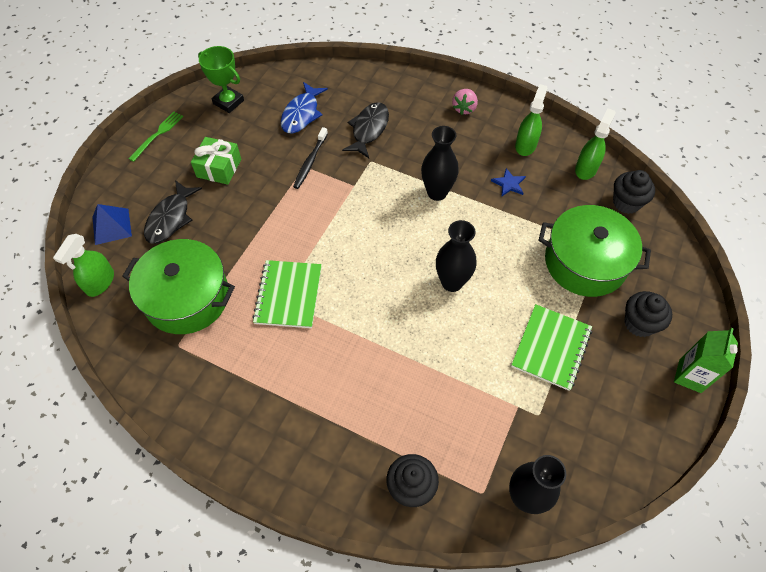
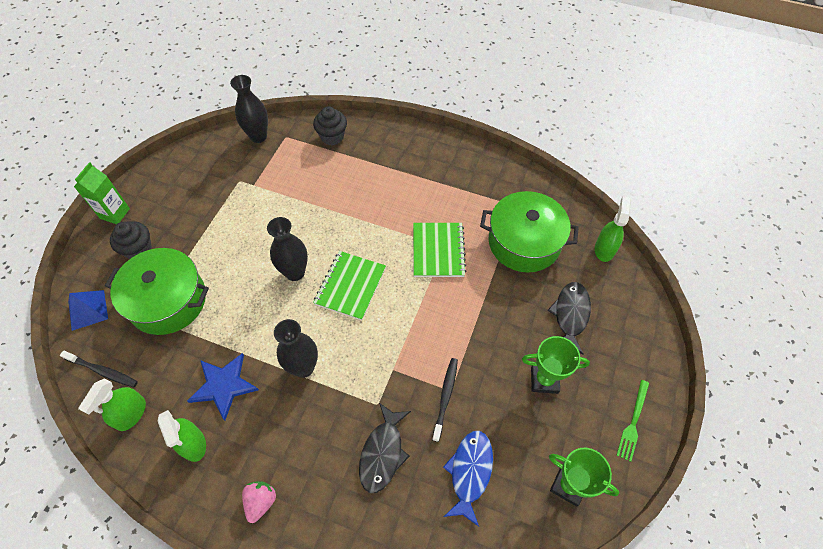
camera: 175 degrees right, 0 degrees up
blue pyramid [92,204,132,245] -> blue pyramid moved to [68,290,108,331]
green gift [191,137,241,185] -> green trophy [522,336,590,394]
blue star [491,168,526,197] -> blue star [187,353,259,420], size x1.78
green notebook [511,304,592,391] -> green notebook moved to [313,251,386,320]
green spray bottle [515,84,548,156] -> green spray bottle turned 45 degrees counterclockwise [158,410,206,462]
black cupcake [613,170,655,214] -> black toothbrush [60,351,138,387]

